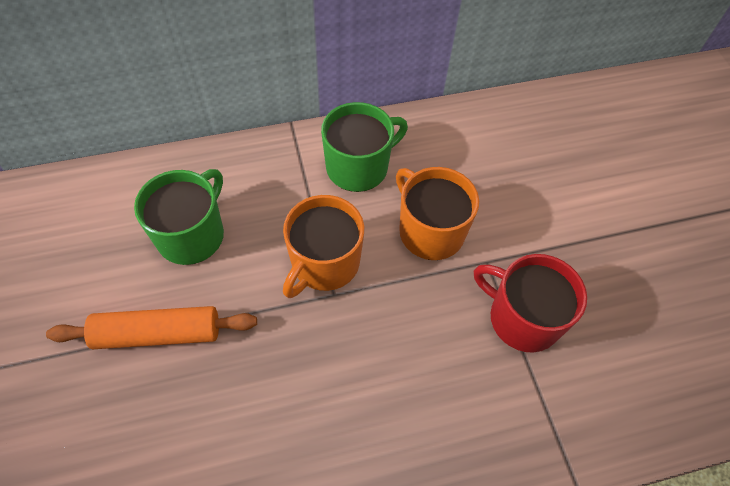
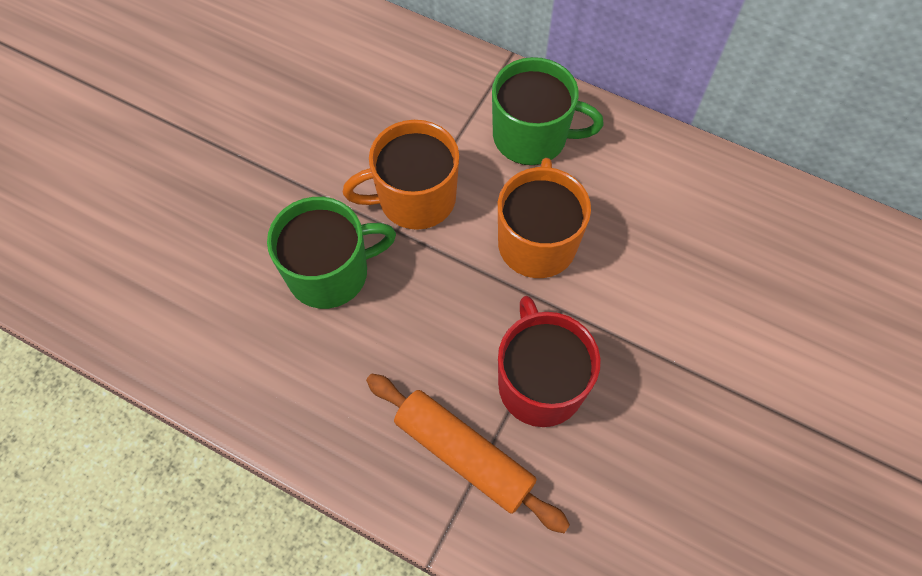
camera: 45 degrees right, 5 degrees up
orange rolling pin [46,306,257,349] -> orange rolling pin moved to [366,374,570,533]
green mug [134,169,224,265] -> green mug moved to [267,197,396,309]

